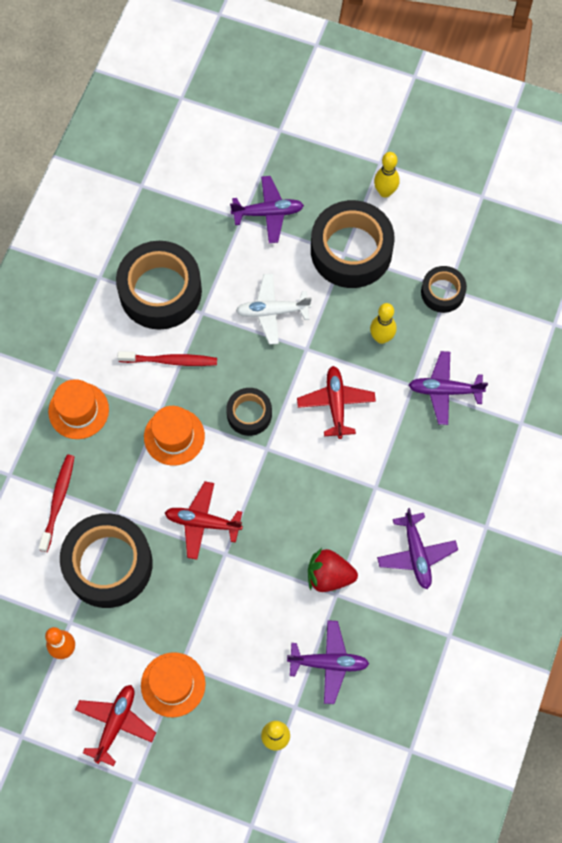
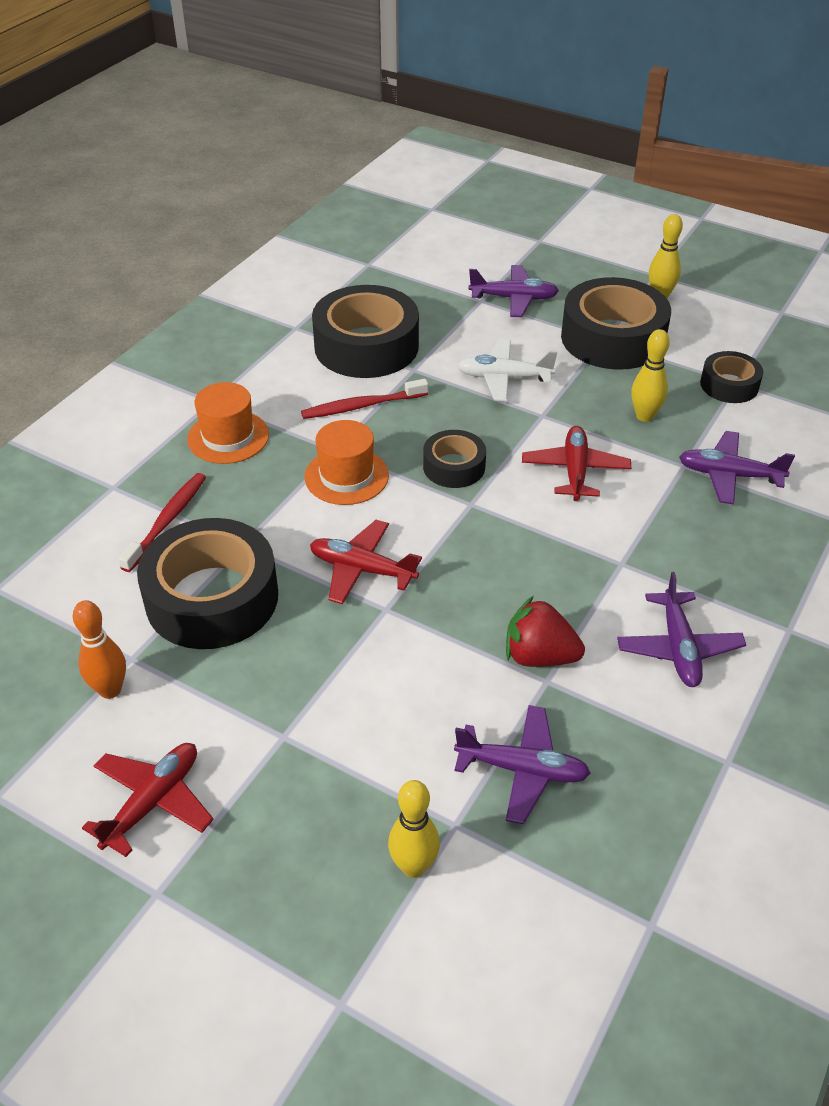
camera: 10 degrees right, 25 degrees down
red toothbrush [118,351,217,366] -> red toothbrush turned 150 degrees clockwise [301,379,428,419]
orange hat [141,652,206,717] -> none

